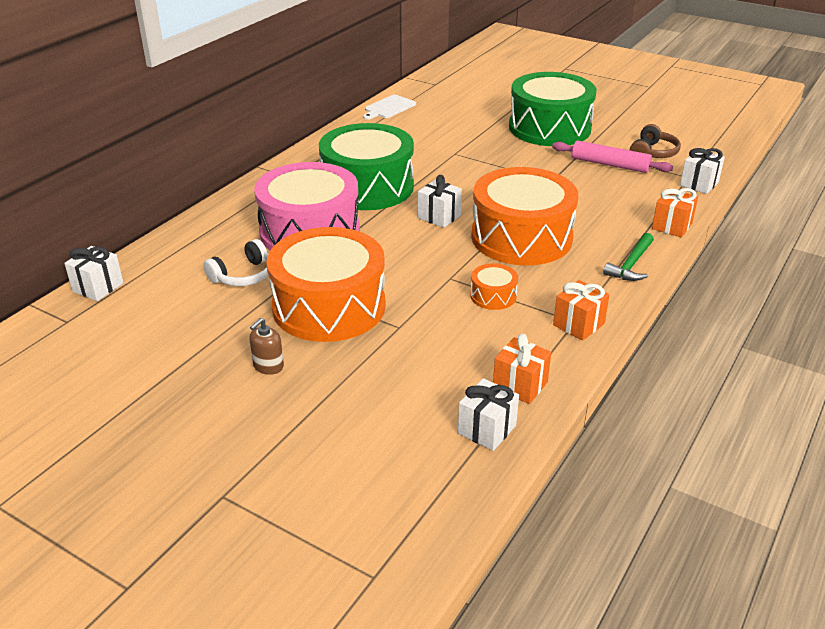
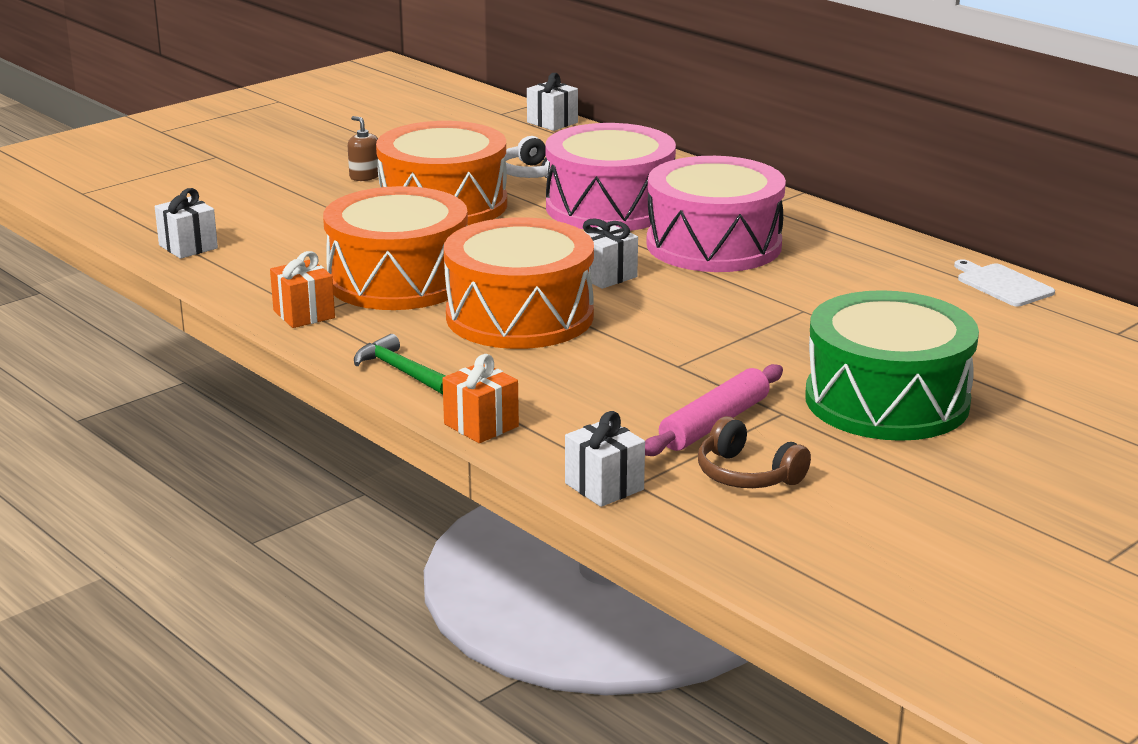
camera: 105 degrees right, 10 degrees down
green drum [319,123,414,210] -> pink drum [646,156,786,272]
orange drum [470,263,518,310] -> orange drum [323,186,468,310], size x2.41
orange gift [493,334,551,404] -> none

